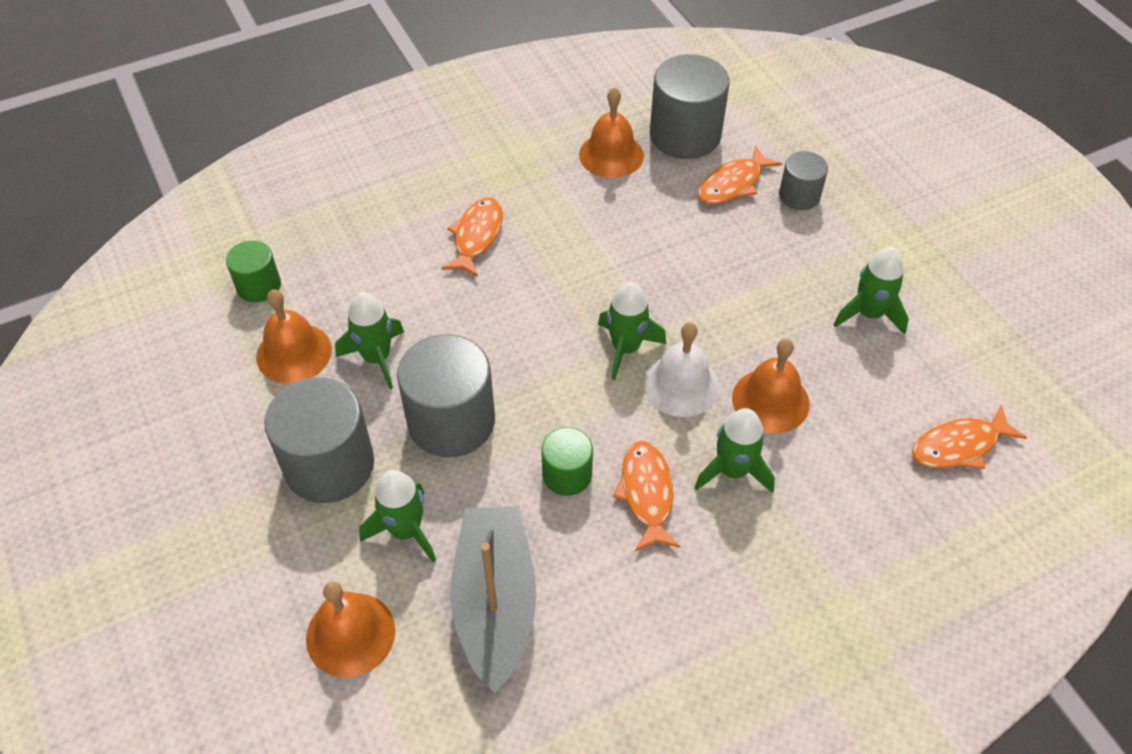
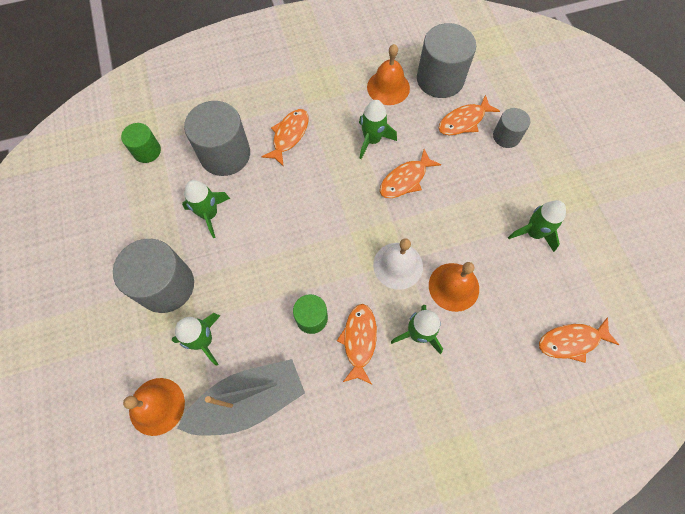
camera: 10 degrees right, 15 degrees up
orange bell [256,289,332,384] -> none
grey cylinder [397,334,495,457] -> grey cylinder moved to [184,101,250,176]
grey boat [450,506,536,693] -> grey boat turned 60 degrees clockwise [177,359,305,435]
green rocket [598,282,666,380] -> green rocket moved to [359,100,397,159]
none -> orange fish [380,149,441,198]

